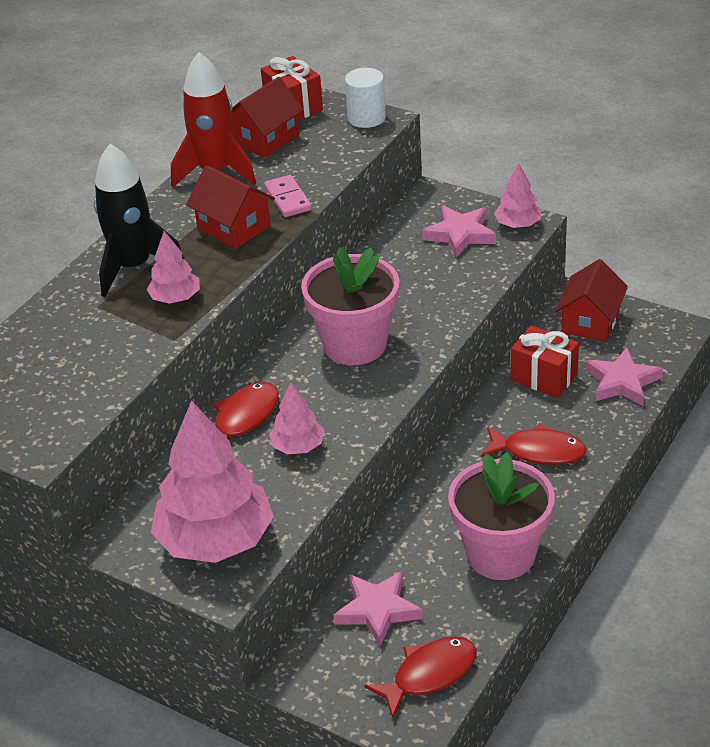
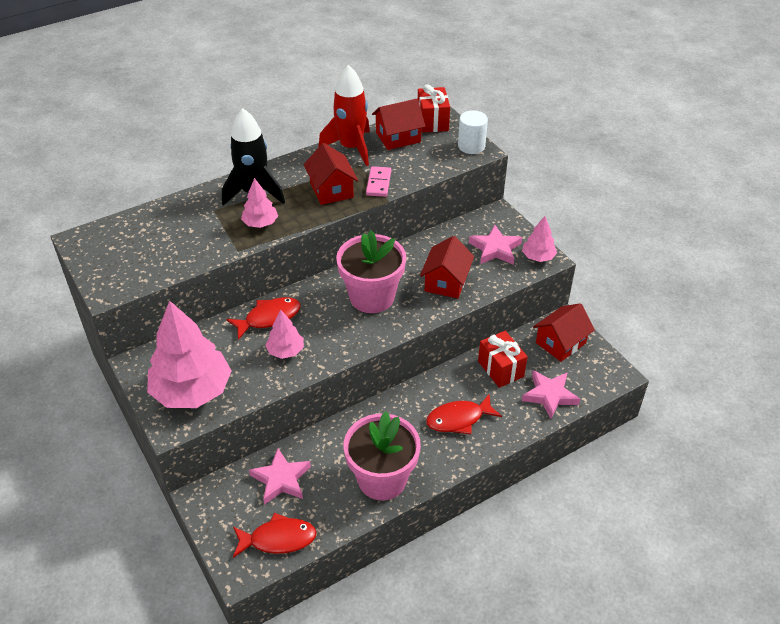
camera: 25 degrees right, 5 degrees up
red fish [481,423,587,465] -> red fish turned 120 degrees clockwise [426,394,502,434]
none -> red house [420,236,474,299]

